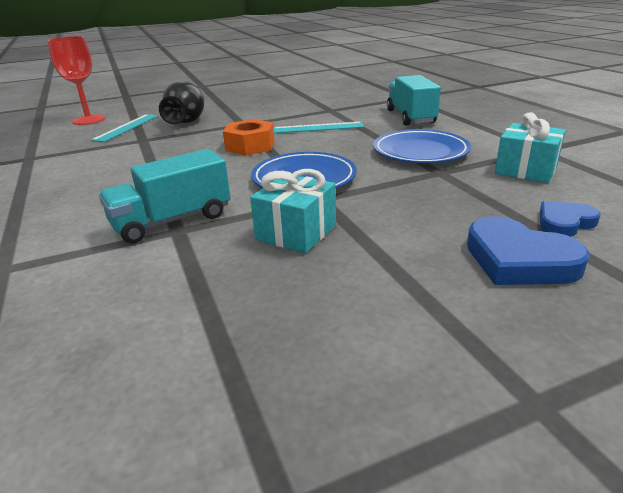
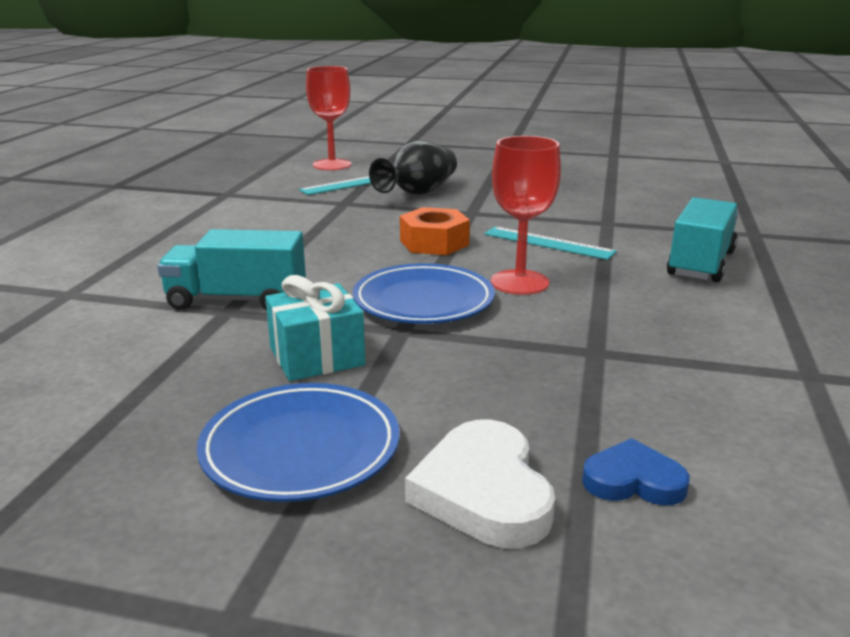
camera: 35 degrees right, 5 degrees down
blue plate [373,129,471,163] -> blue plate moved to [197,383,399,502]
blue heart [467,216,590,285] -> white heart [405,420,555,548]
turquoise gift [495,112,566,183] -> none
none -> red goblet [491,136,561,295]

